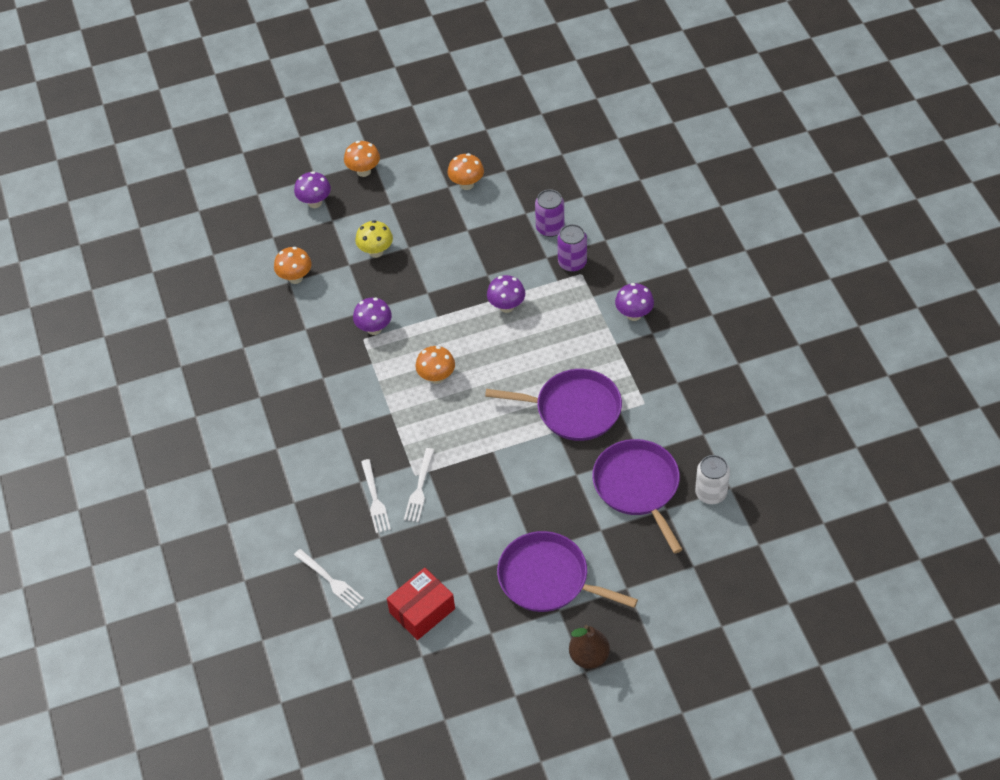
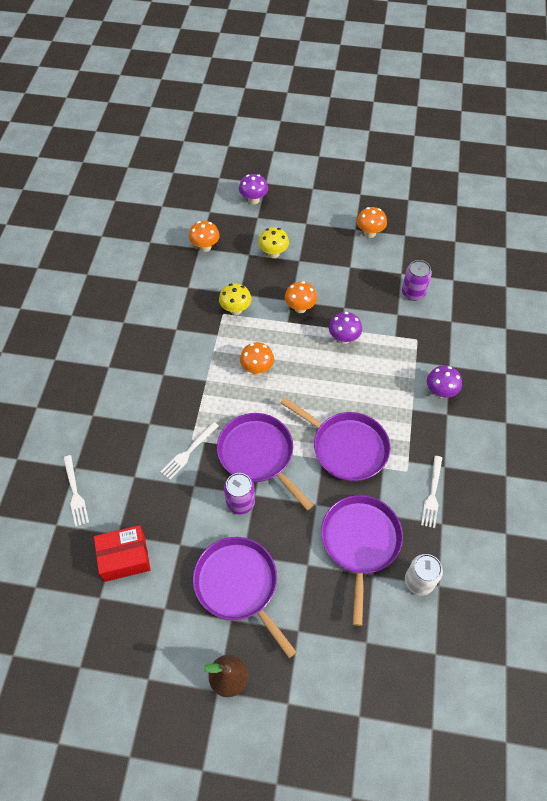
camera: 25 degrees right, 5 degrees up
orange mushroom [344,141,380,177] -> orange mushroom moved to [285,281,317,313]
purple mushroom [353,298,392,335] -> yellow mushroom [219,283,251,315]
white fork [361,459,391,533] -> white fork moved to [421,456,442,528]
purple can [557,224,587,272] -> purple can moved to [224,473,255,514]
none -> purple pan [217,413,313,510]

